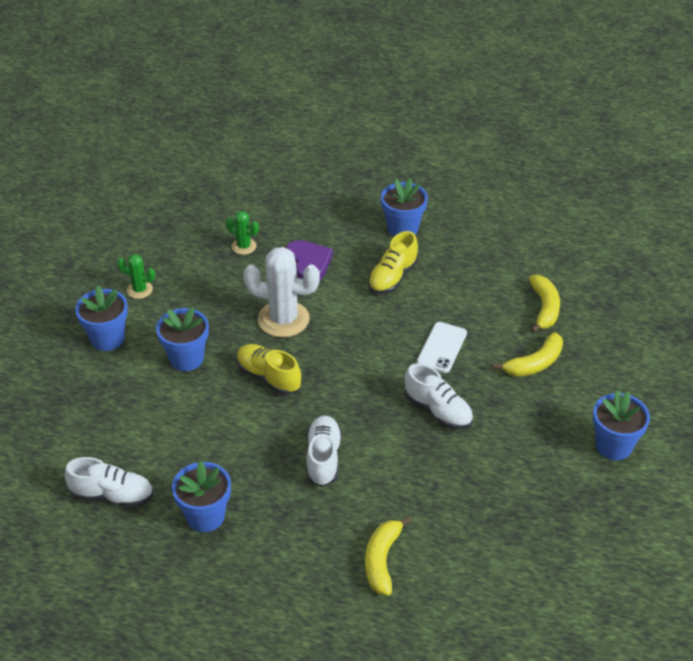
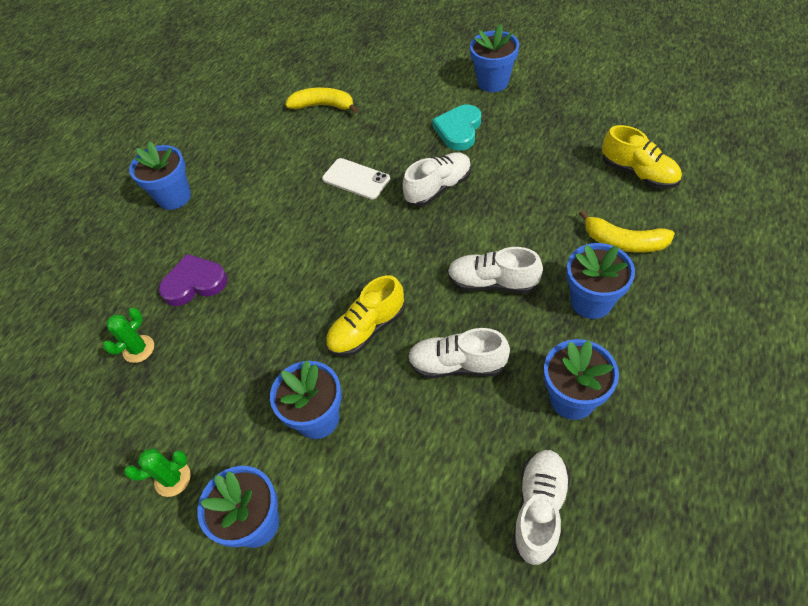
camera: 75 degrees left, 10 degrees up
green cactus [117,254,155,299] -> green cactus turned 45 degrees clockwise [124,449,191,497]
white cactus [243,247,320,337] -> none
yellow shoe [368,231,419,294] -> yellow shoe moved to [602,125,682,189]
yellow banana [493,332,563,377] -> none
none -> white shoe [408,328,510,378]
none -> turquoise heart [432,104,481,151]
none -> blue flower pot [566,243,635,319]

